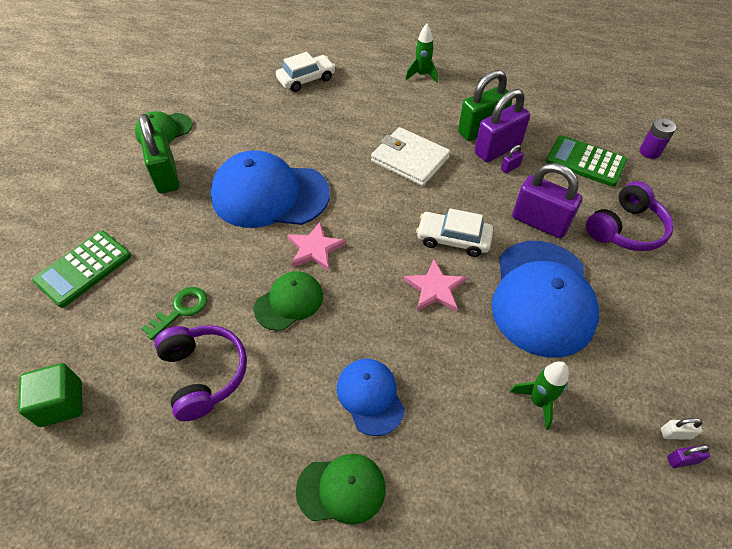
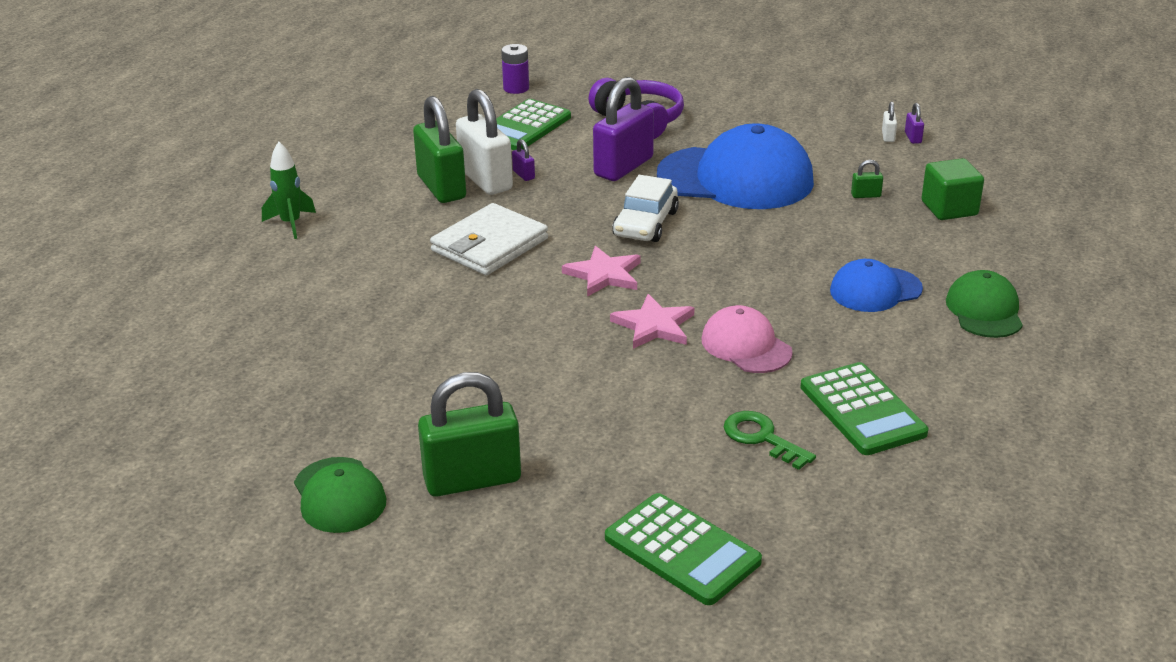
camera: 85 degrees left, 20 degrees down
green cube [18,363,83,427] -> green cube moved to [921,158,984,220]
purple headphones [154,325,247,421] -> green calculator [800,362,928,455]
blue cap [211,150,330,228] -> none
green cap [254,271,323,331] -> pink cap [702,305,793,373]
white car [276,52,335,92] -> none
pink star [404,259,467,312] -> pink star moved to [562,246,641,297]
purple padlock [475,89,530,162] -> white padlock [456,89,513,195]
green rocket [510,361,569,430] -> green padlock [851,160,883,198]

